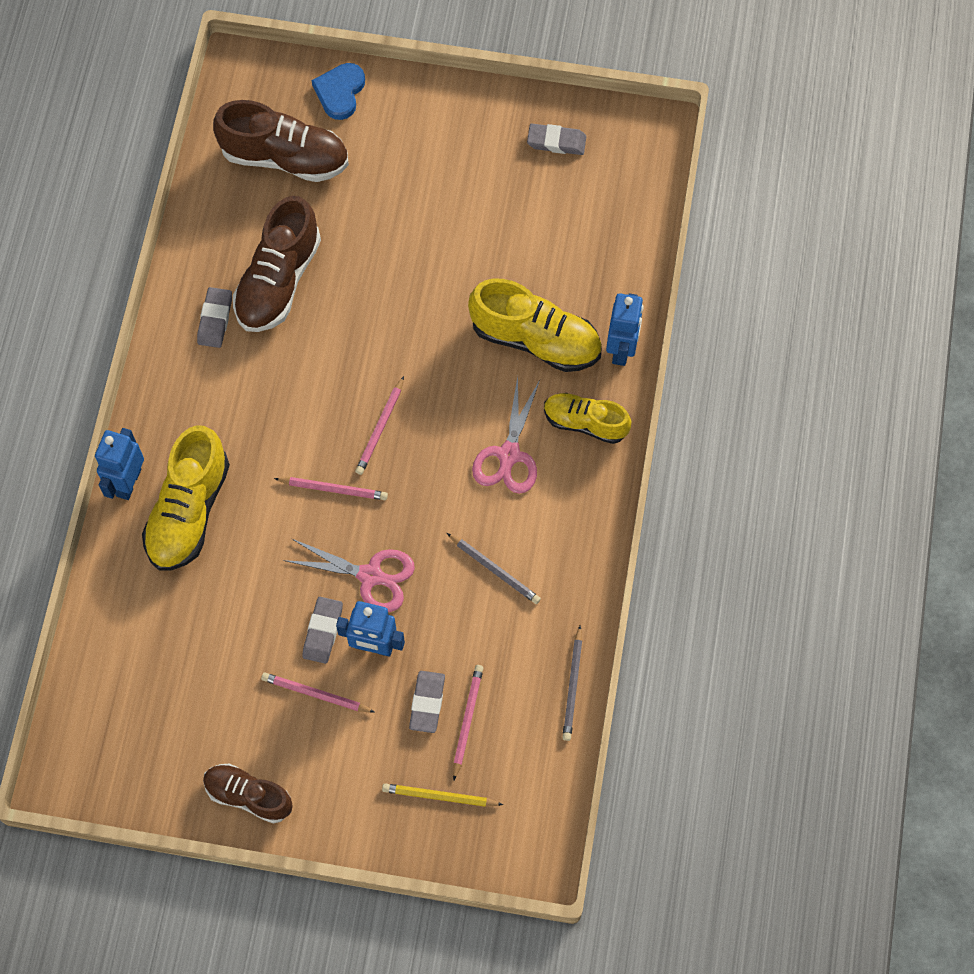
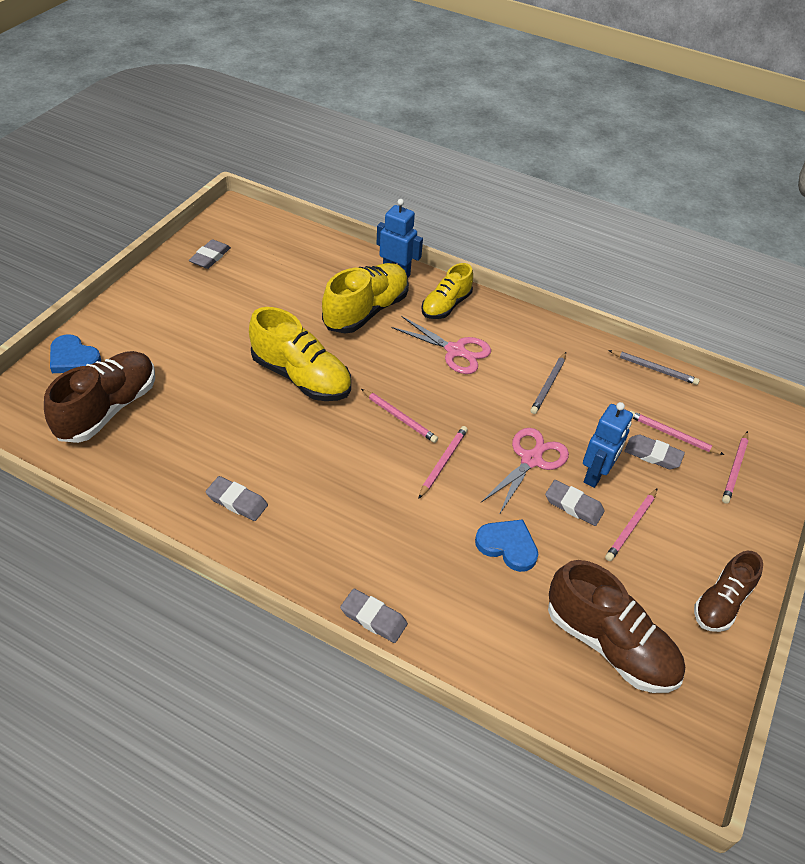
camera: 75 degrees left, 20 degrees down
blue robot [95,428,144,500] -> grey eraser [340,589,408,643]
yellow shoe [142,425,230,570] -> yellow shoe moved to [249,307,351,401]
brown shoe [233,196,321,332] -> brown shoe moved to [548,560,685,693]
yellow pencil [382,783,504,807] -> pink pencil [722,431,749,504]
grey pencil [447,533,541,604] -> grey pencil turned 150 degrees clockwise [530,352,566,414]
none -> blue heart [475,519,538,572]

